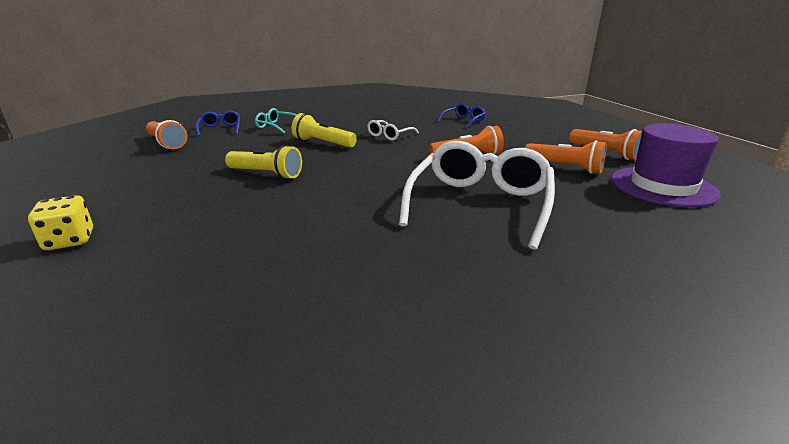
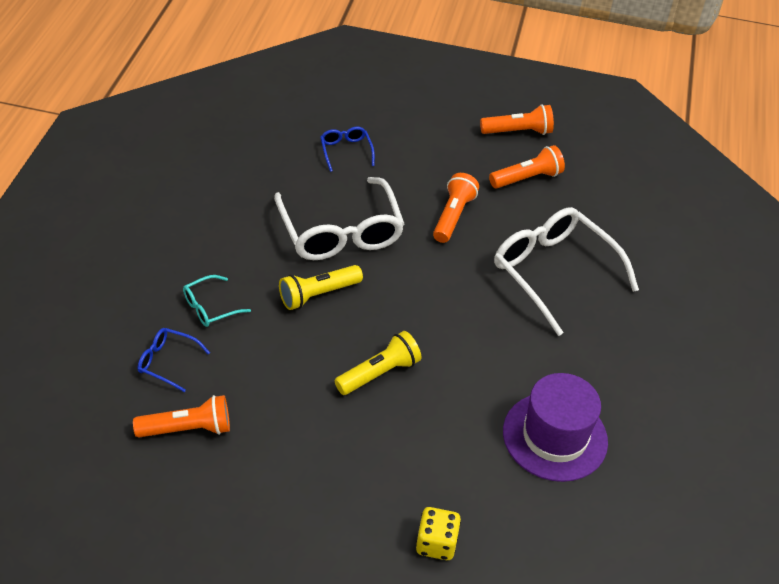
camera: 60 degrees left, 20 degrees up
white glasses [367,120,419,140] -> white glasses [274,177,404,260], size x2.18
purple hat [611,124,721,208] -> purple hat moved to [503,373,608,482]

